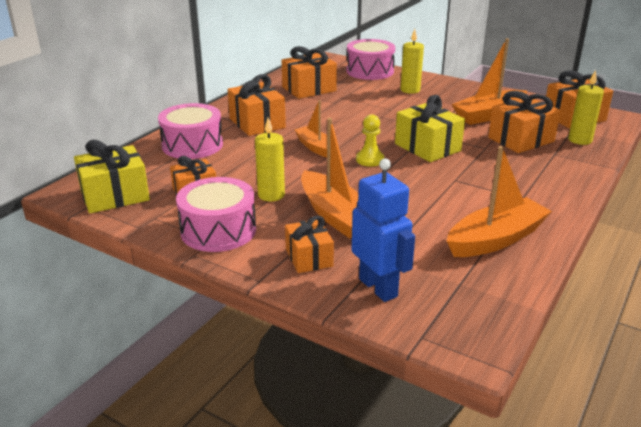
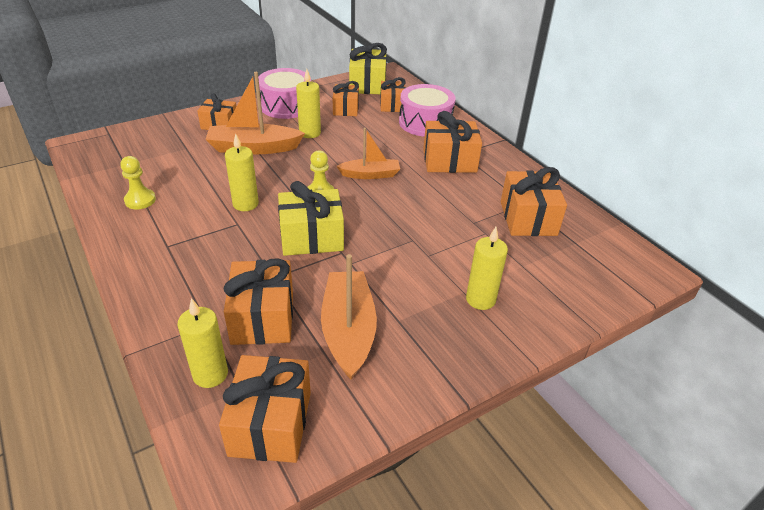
camera: 115 degrees right, 10 degrees up
pink drum [346,39,395,80] -> none
blue robot [352,159,415,302] -> none
orange boat [447,146,552,257] -> yellow pawn [120,156,156,209]
none -> yellow candle [225,134,259,211]
none -> orange gift [380,77,406,112]

